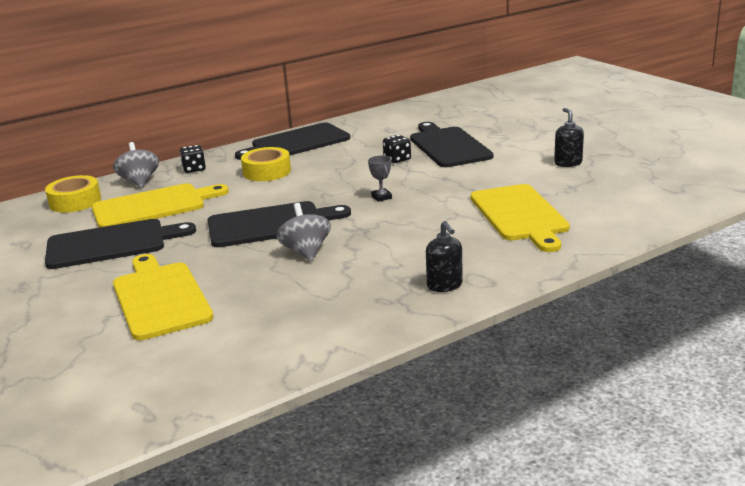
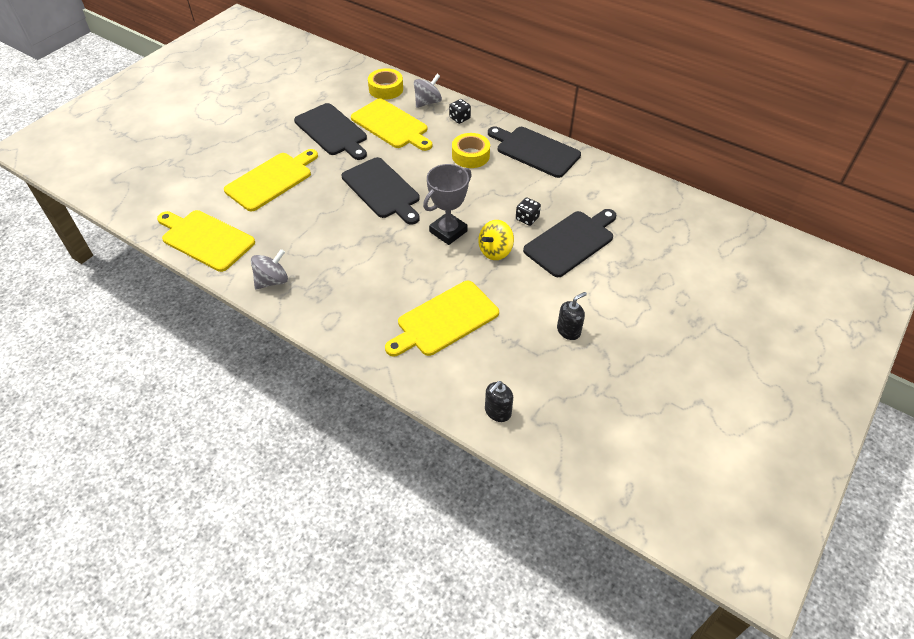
camera: 65 degrees right, 25 degrees up
grey spinning top [276,203,331,261] -> grey spinning top moved to [251,249,288,289]
grey trophy [368,156,392,202] -> grey trophy [423,164,472,245], size x2.17
black soap dispenser [426,221,463,292] -> black soap dispenser moved to [485,381,513,422]
none -> yellow cutting board [157,210,255,272]
none -> yellow spinning top [478,220,514,260]

